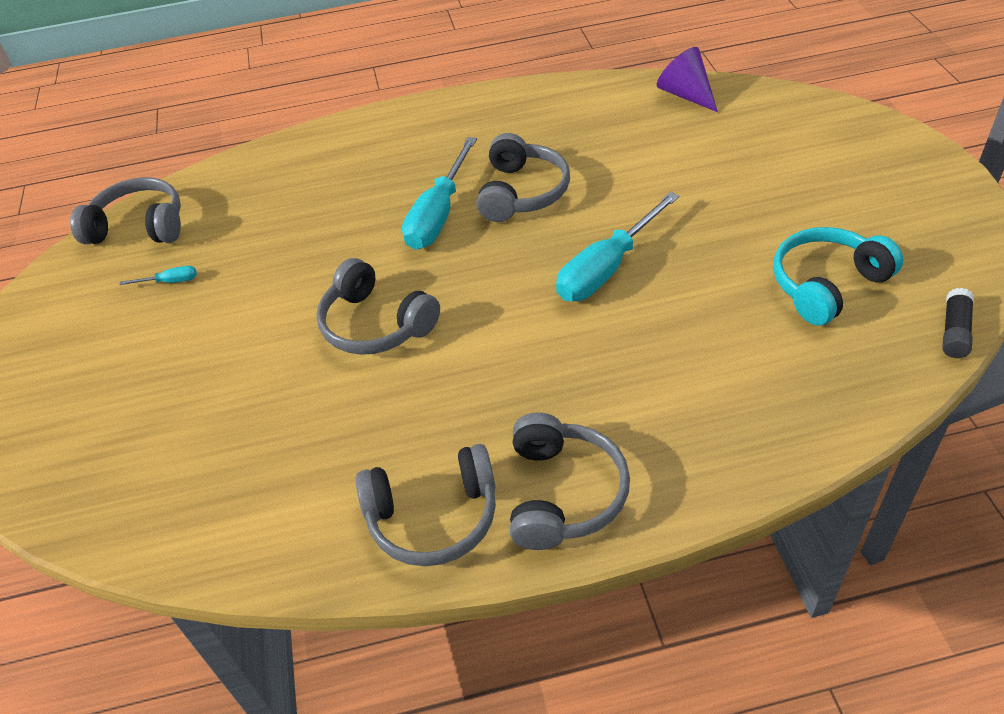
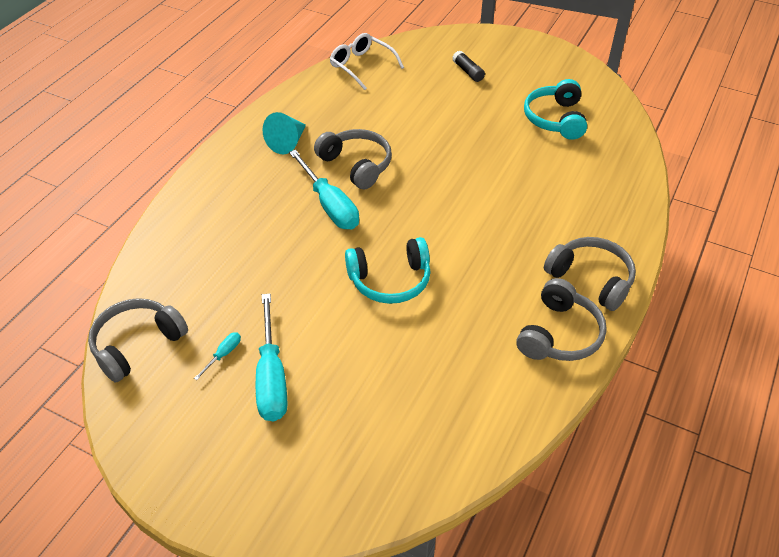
camera: 55 degrees left, 0 degrees up
grey headphones [316,258,440,355] -> turquoise headphones [345,237,431,304]
turquoise screwdriver [556,192,679,301] -> turquoise screwdriver moved to [256,294,287,422]
purple cone [657,47,718,112] -> white glasses [330,33,404,90]
black glue stick [942,288,974,358] -> black glue stick moved to [452,50,485,82]
none -> turquoise cone [262,112,306,154]

